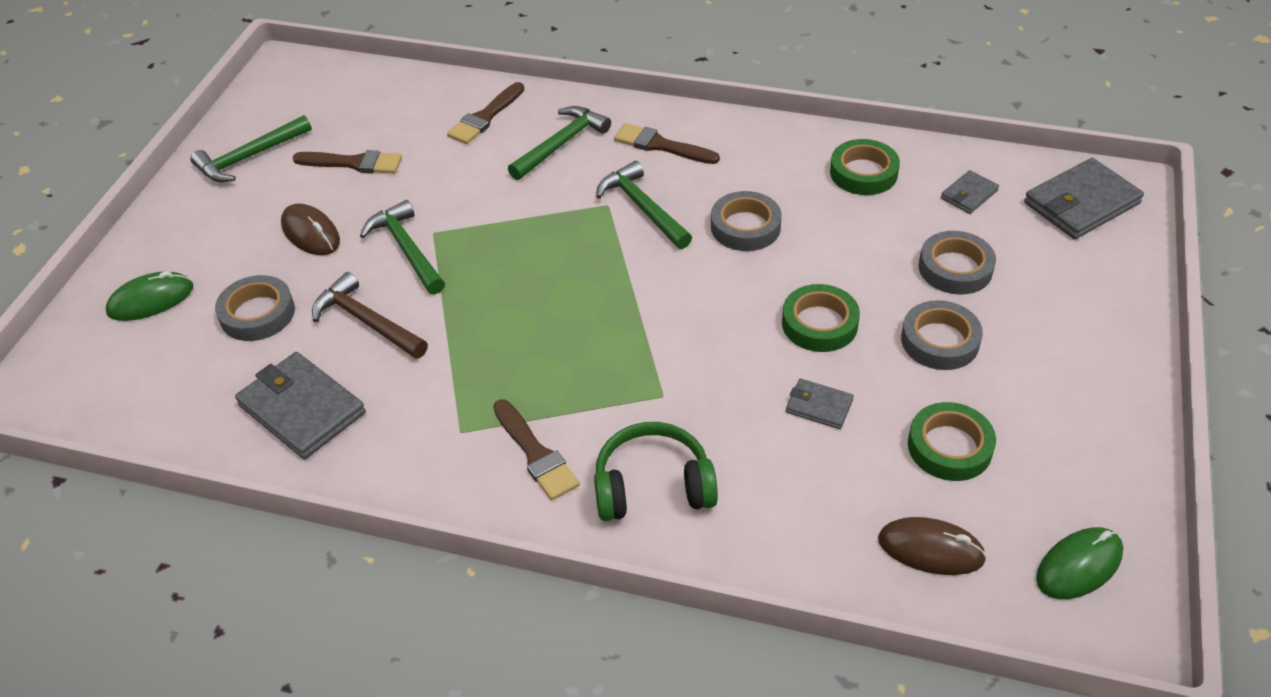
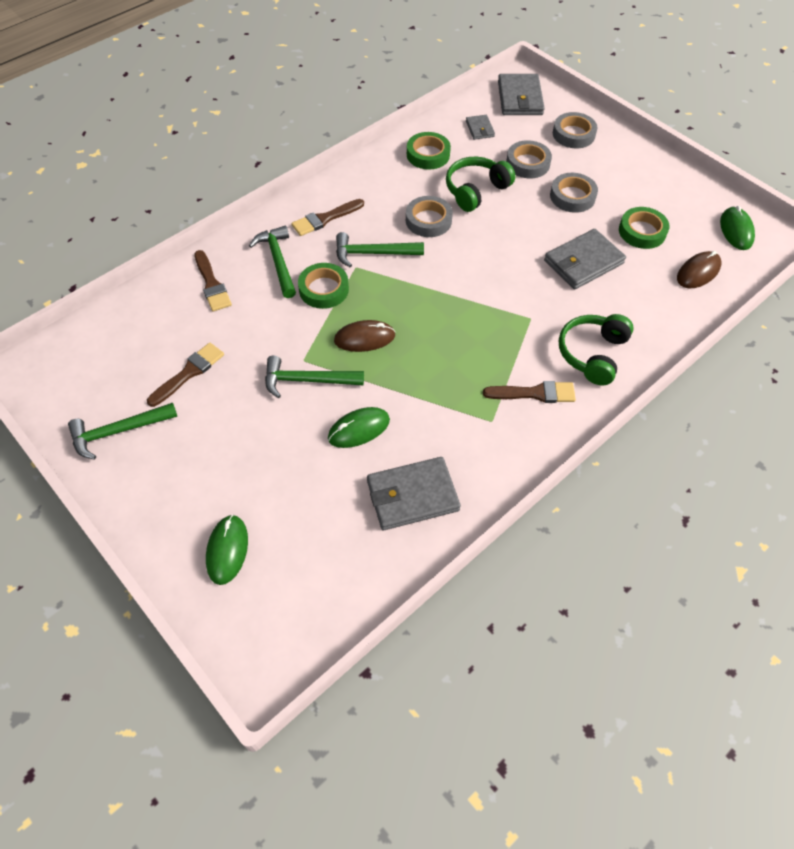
camera: 60 degrees left, 10 degrees up
green hammer [190,115,312,182] -> green hammer turned 75 degrees clockwise [68,403,177,460]
grey tape [215,275,295,341] -> grey tape moved to [553,112,597,148]
brown mouse [281,204,340,255] -> brown mouse moved to [334,320,395,352]
brown hammer [312,272,428,359] -> green mouse [328,407,390,448]
green tape [782,284,860,352] -> green tape moved to [298,263,349,309]
grey wallet [786,378,854,429] -> grey wallet [544,229,626,289], size x1.91
none -> green headphones [446,157,515,212]

